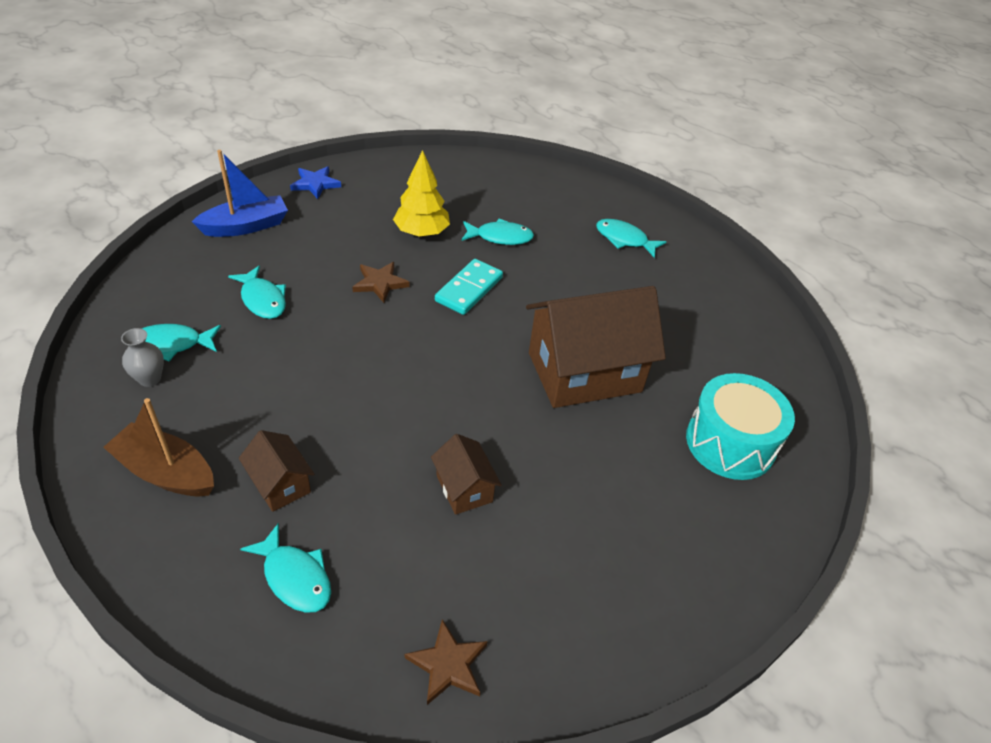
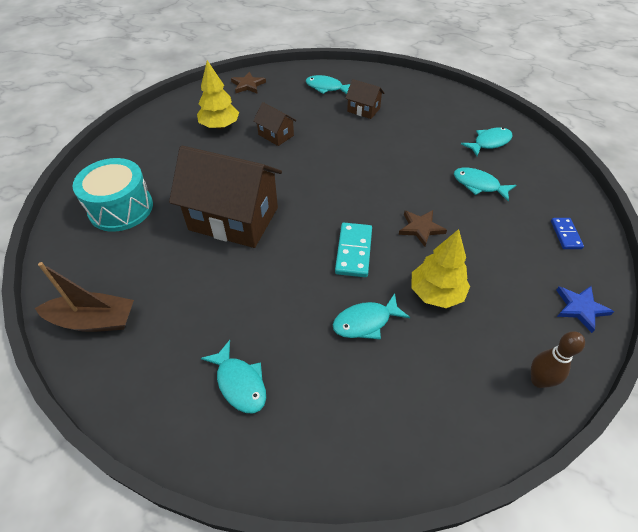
camera: 160 degrees right, 5 degrees up
brown boat [103,398,214,497] -> brown boat moved to [35,262,134,332]
grey vase [121,328,164,387] -> none
blue boat [192,150,288,237] -> blue domino [551,218,584,249]
brown house [526,286,666,408] -> brown house turned 60 degrees clockwise [169,146,282,248]
turquoise fish [596,219,666,258] -> turquoise fish turned 45 degrees clockwise [201,340,266,413]
none -> yellow tree [197,60,239,129]
none -> brown bowling pin [531,331,585,388]

